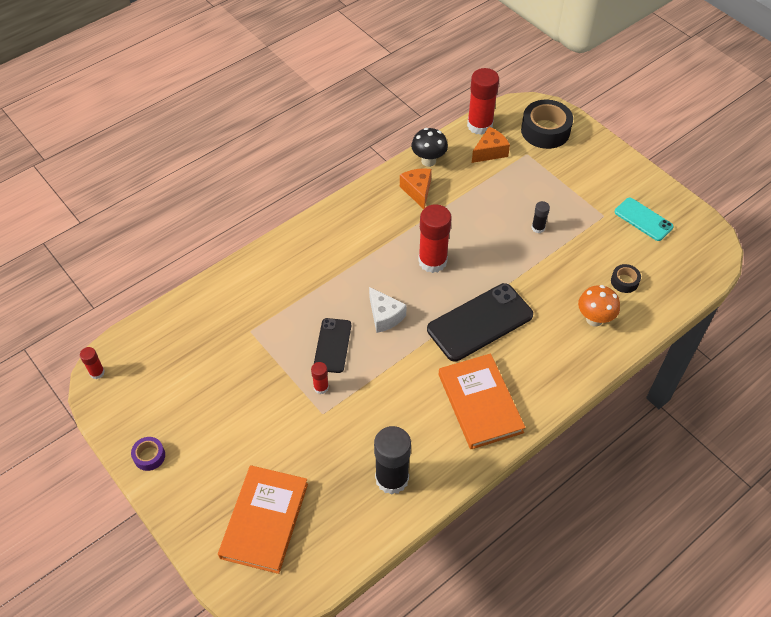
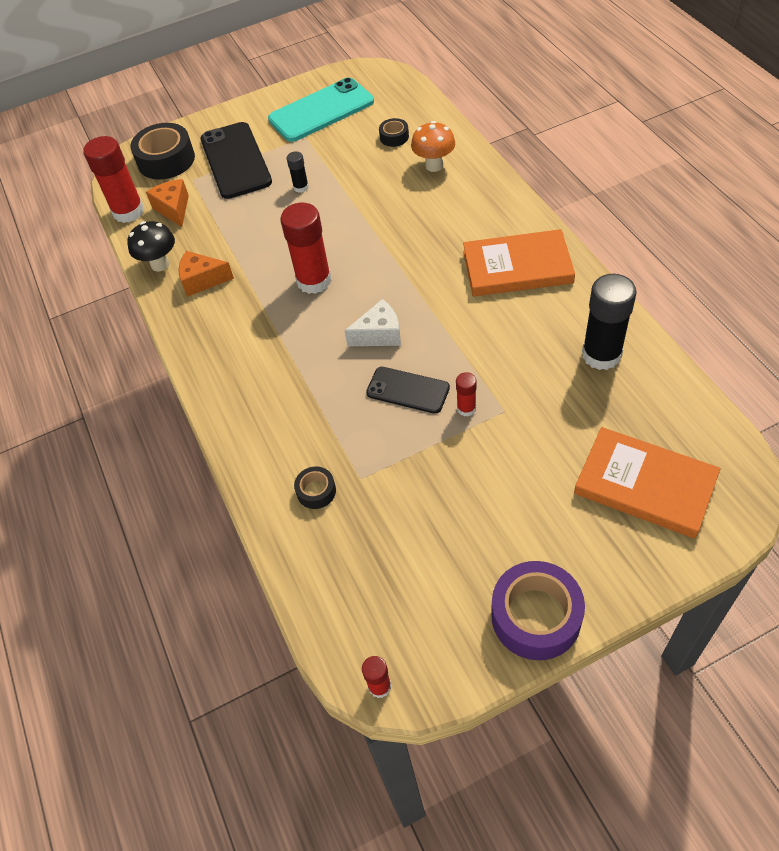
camera: 70 degrees left, 0 degrees up
purple tape [131,437,165,471] -> purple tape [491,561,585,660], size x2.00
black phone [427,283,533,362] -> black phone moved to [200,122,272,199]
turquoise phone [615,197,674,241] -> turquoise phone [268,77,374,142], size x1.69
none -> black tape [294,467,336,509]

